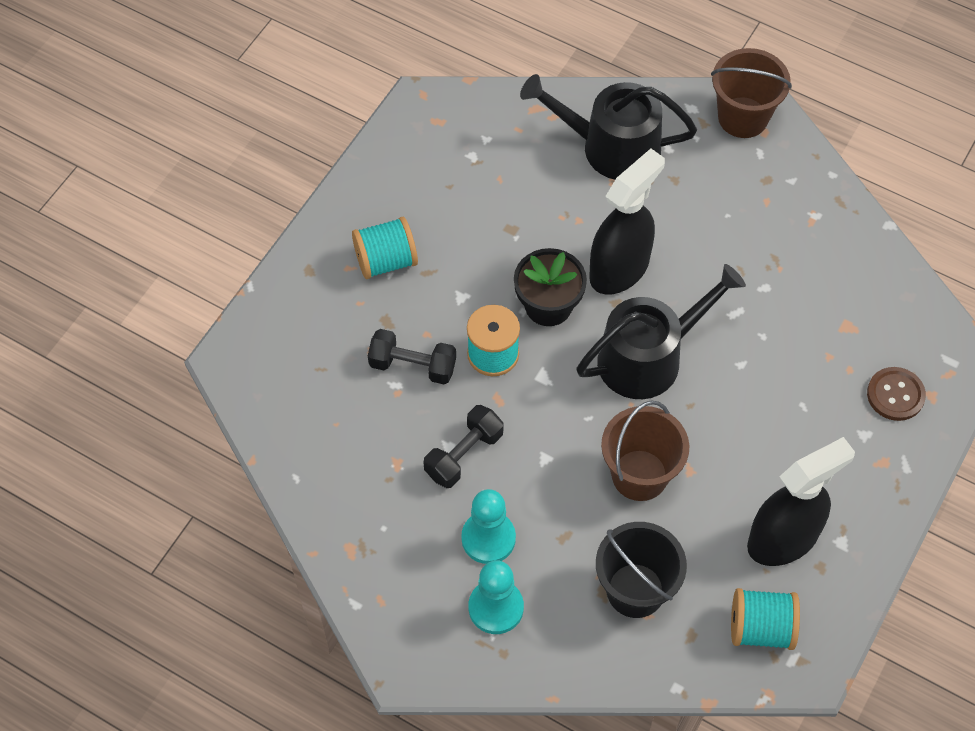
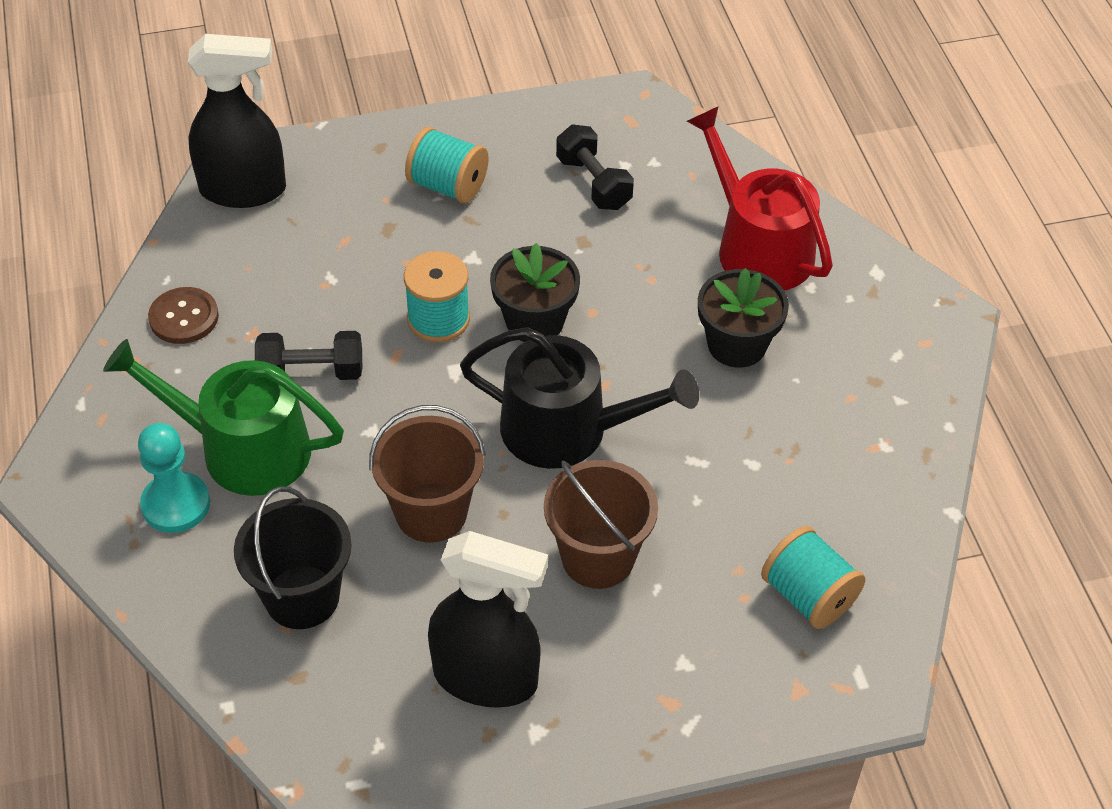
camera: 45 degrees right, 10 degrees down
black dumbbell [368,329,456,384] -> black dumbbell moved to [556,125,634,210]
turquoise pawn [461,489,516,564] -> green watering can [103,339,344,496]
black watering can [520,74,697,180] -> red watering can [687,106,833,291]
black spray bottle [589,149,665,295] -> black spray bottle moved to [188,34,286,208]
brown bucket [711,48,792,138] -> brown bucket moved to [544,460,658,589]
turquoise spool [731,588,800,650] -> turquoise spool moved to [761,526,865,629]
brown button [867,367,926,421] -> brown button moved to [148,287,219,344]
none -> black flower pot [698,268,789,368]

